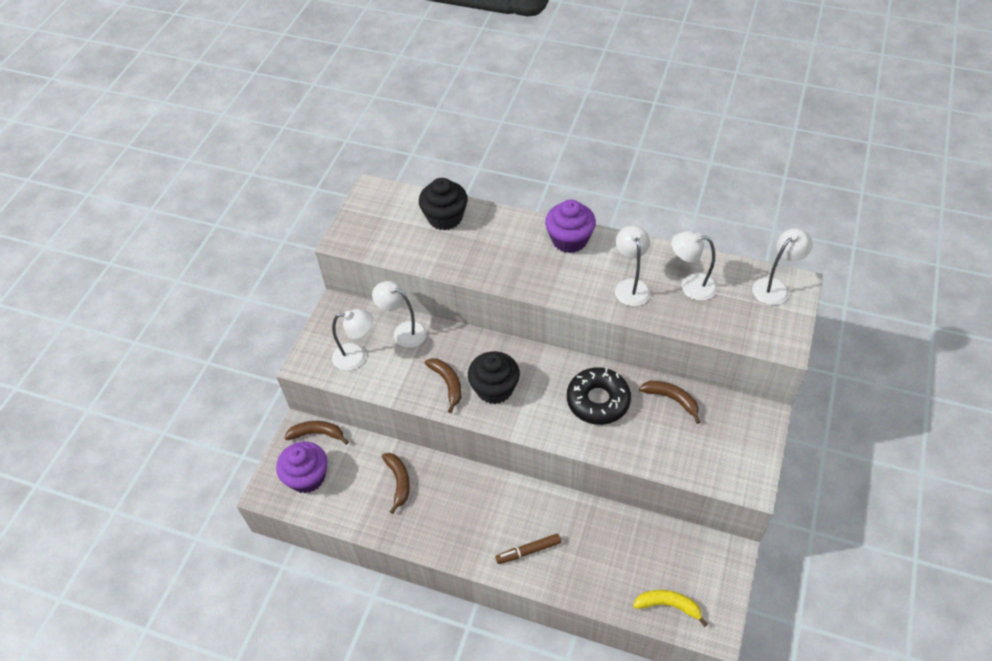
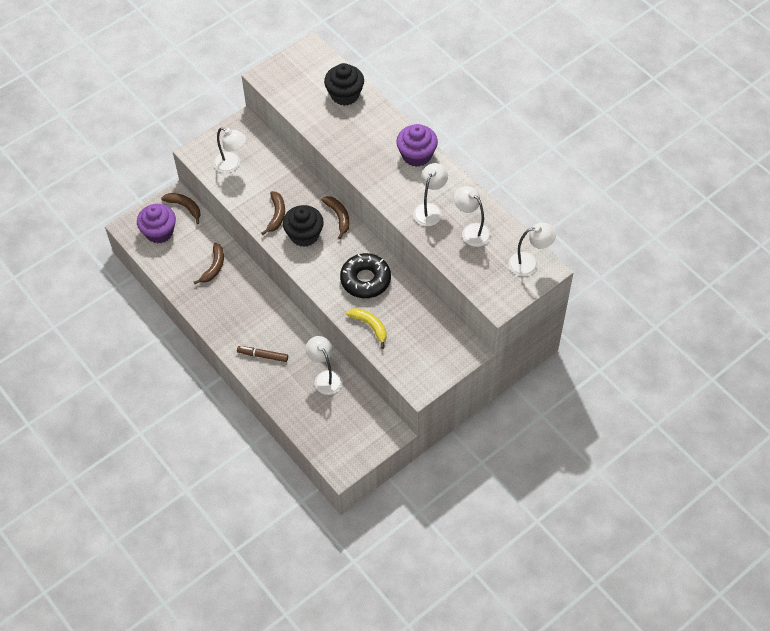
camera: 30 degrees right, 5 degrees up
white lamp [372,281,427,348] -> white lamp moved to [306,336,343,395]
yellow banana [633,590,708,627] -> yellow banana moved to [346,308,387,349]
brown banana [639,381,700,424] -> brown banana moved to [321,196,349,239]

